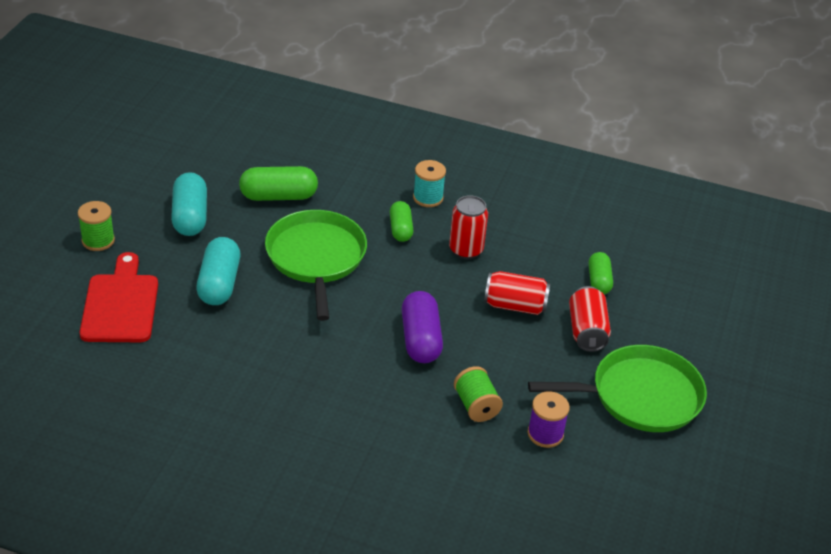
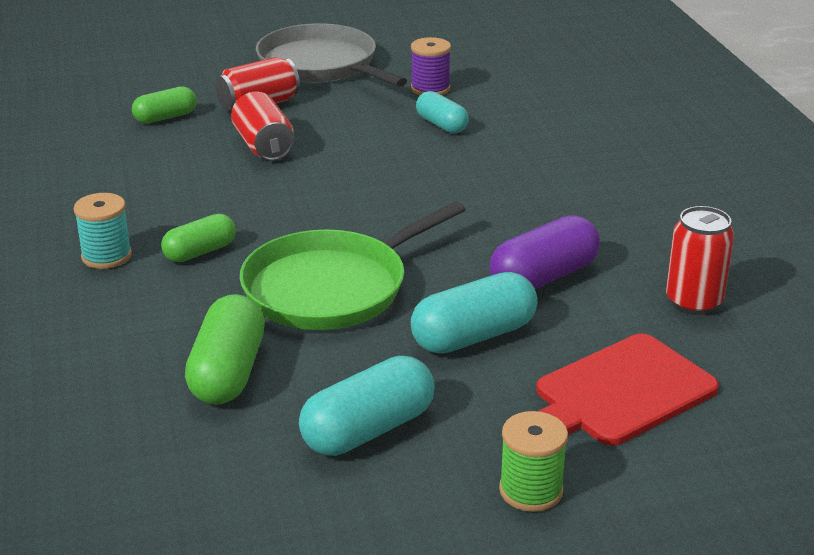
camera: 120 degrees left, 10 degrees down
green capsule [239,166,318,201] -> green capsule turned 45 degrees clockwise [185,294,265,404]
purple capsule [402,291,443,363] -> purple capsule moved to [490,215,600,289]
red can [449,195,488,259] -> red can moved to [666,206,734,315]
green spool [454,366,503,422] -> turquoise capsule [416,91,469,133]
green pan [528,345,707,432] -> grey pan [256,23,407,87]

